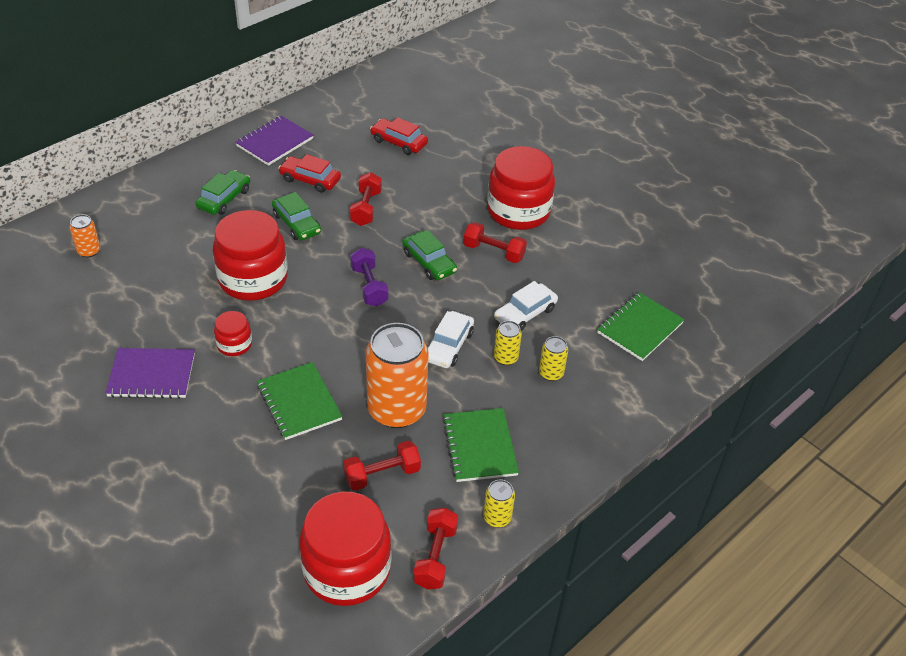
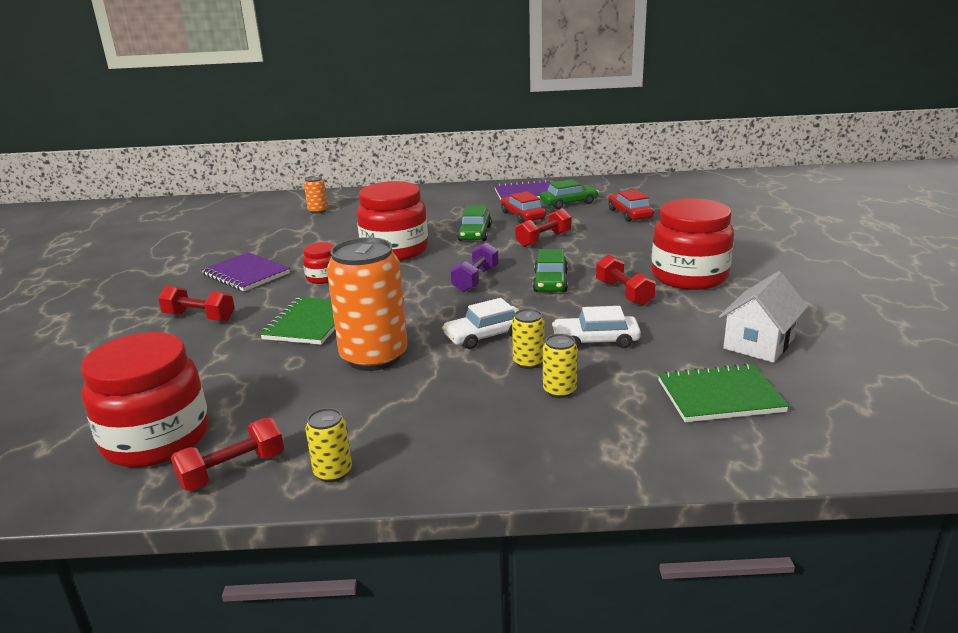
camera: 45 degrees right, 20 degrees down
green car [196,170,250,215] -> green car moved to [540,179,599,209]
red dumbbell [343,441,421,491] -> red dumbbell moved to [158,286,235,321]
green notebook [442,408,519,482] -> none
none -> white house [719,271,808,363]

